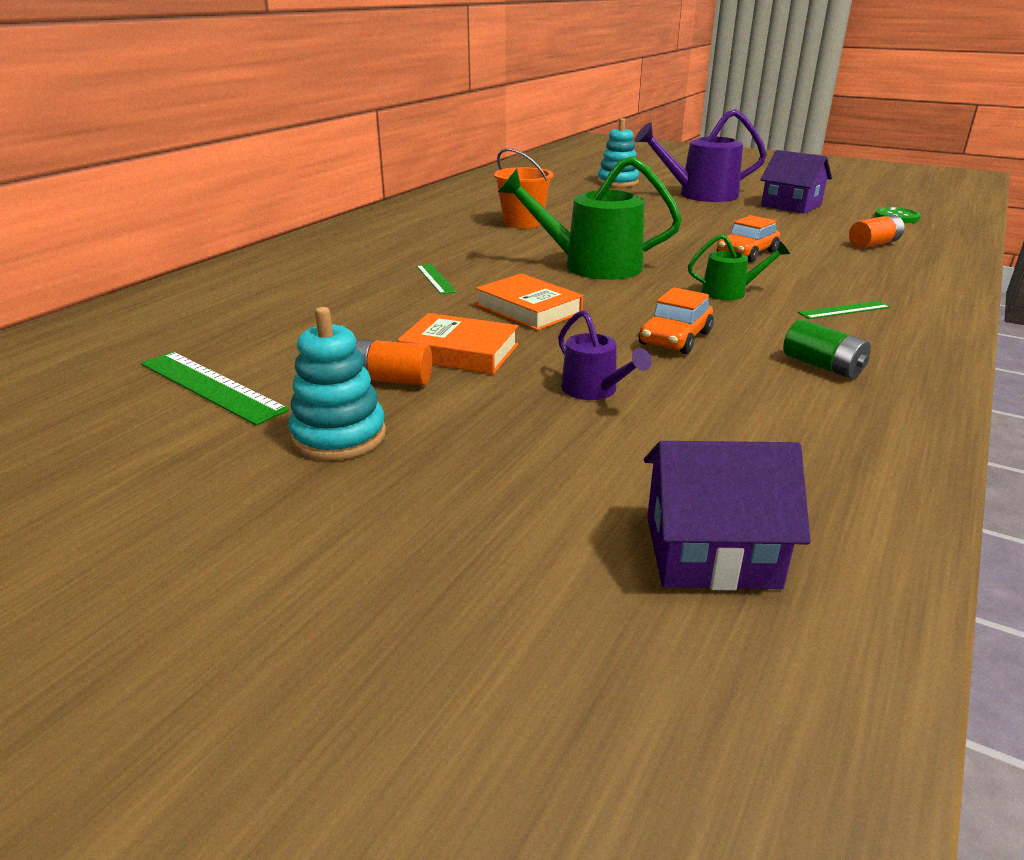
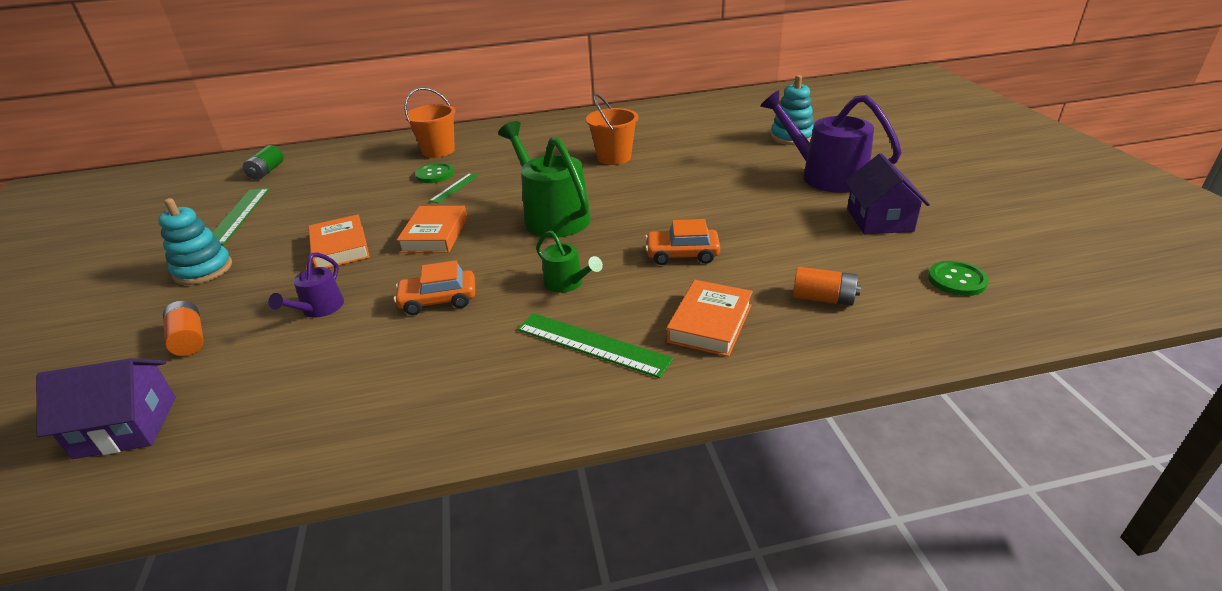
camera: 50 degrees right, 5 degrees up
orange battery [355,339,432,385] -> orange battery moved to [163,301,204,356]
purple house [644,441,811,590] -> purple house turned 60 degrees counterclockwise [36,358,176,459]
green battery [783,320,871,379] -> green battery moved to [243,145,284,180]
green ruler [798,301,890,319] -> green ruler [517,313,673,378], size x1.71
none -> orange bucket [404,87,455,158]
none -> green button [415,163,454,183]
none -> orange book [666,280,753,357]

